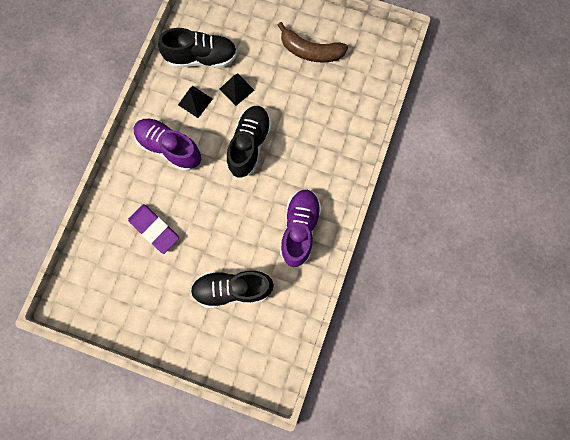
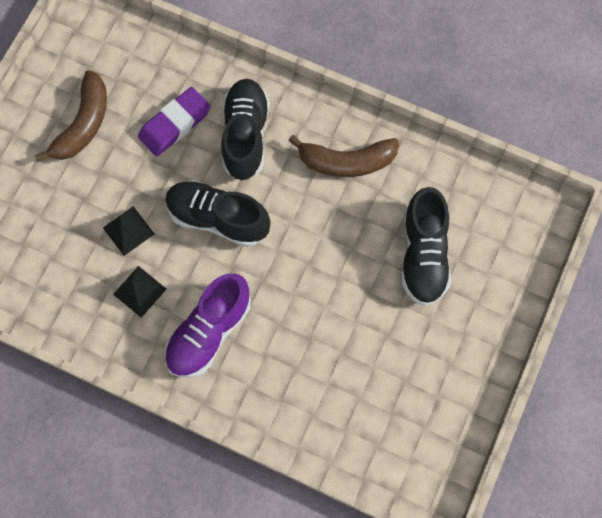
camera: 85 degrees left, 5 degrees down
purple eraser [128,204,179,254] -> purple eraser moved to [138,87,211,157]
black shoe [158,28,237,68] -> black shoe moved to [221,79,269,180]
purple shoe [280,189,321,267] -> brown banana [288,135,399,177]

